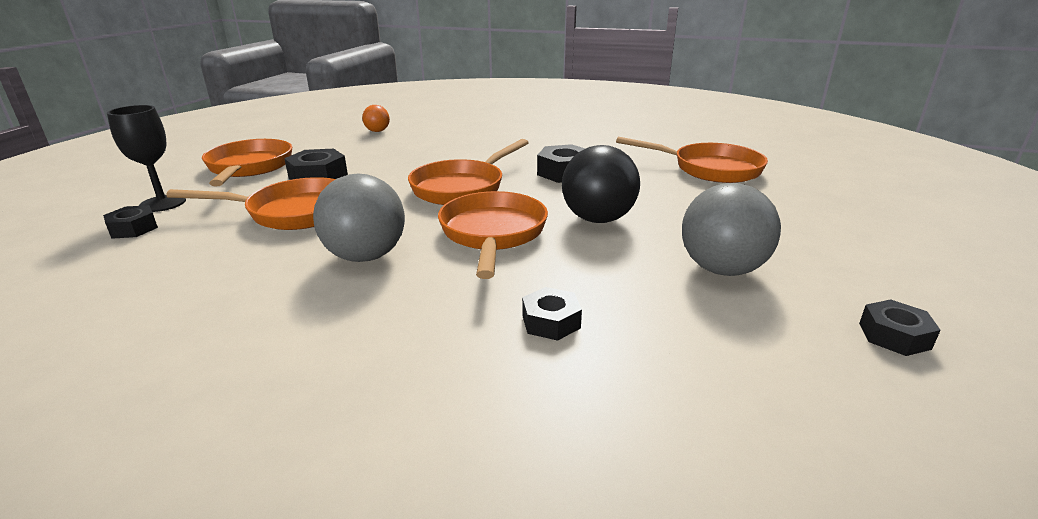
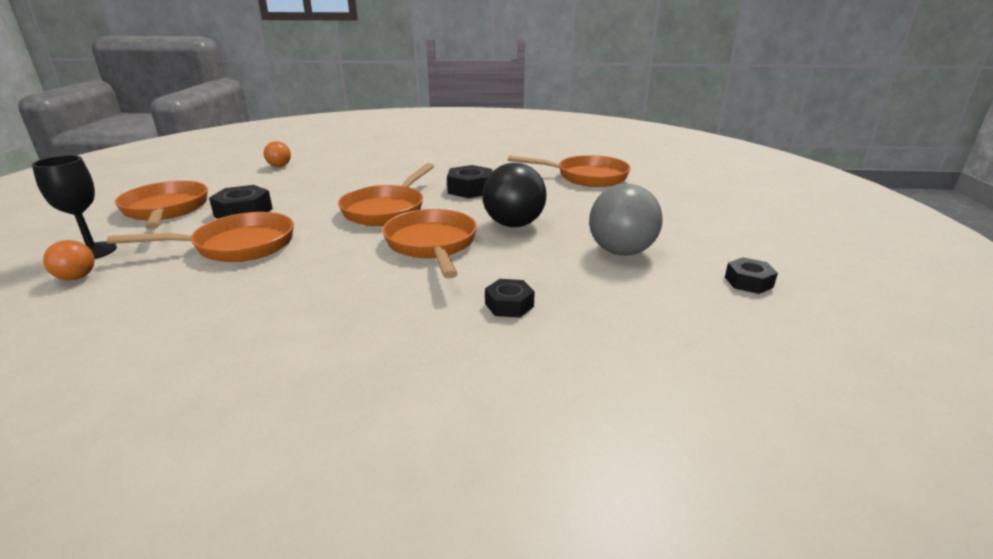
camera: 15 degrees left, 0 degrees up
black nut [103,205,158,239] -> orange ball [43,240,95,280]
grey ball [313,173,405,262] -> none

